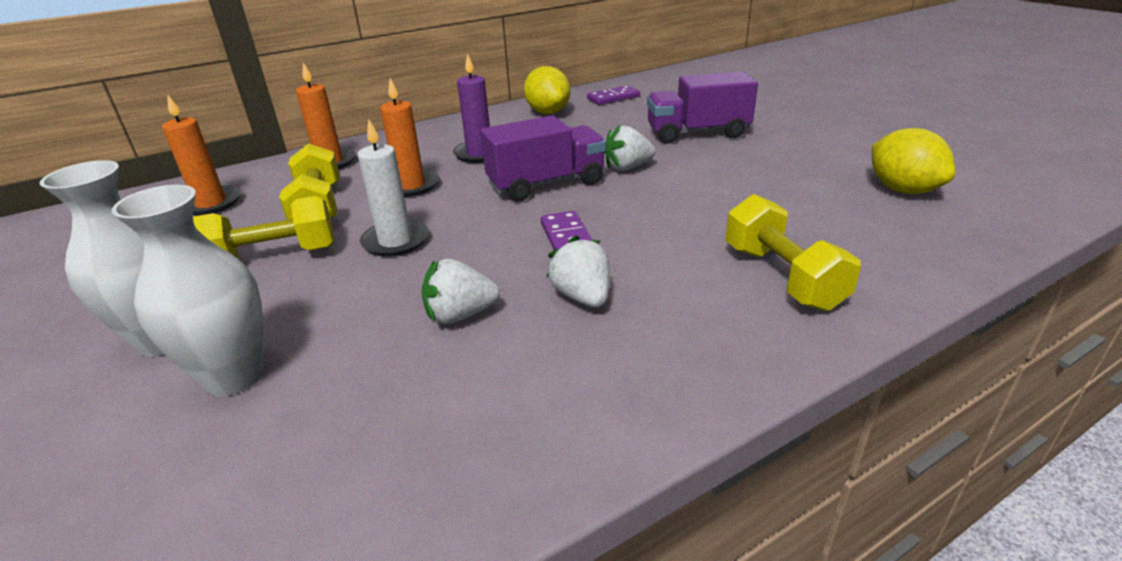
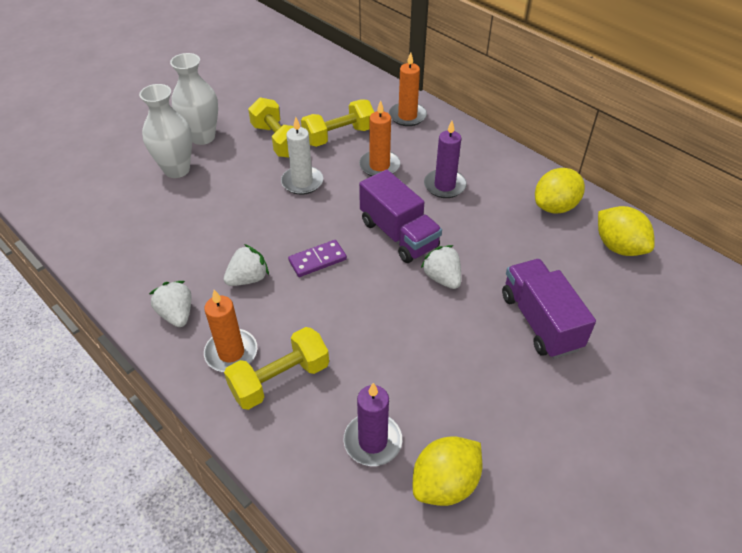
camera: 75 degrees right, 15 degrees up
orange candle [162,94,241,216] -> orange candle moved to [204,290,257,372]
white strawberry [422,259,500,324] -> white strawberry moved to [149,281,192,327]
purple domino [587,85,640,105] -> yellow lemon [598,206,655,256]
none -> purple candle [344,383,402,466]

